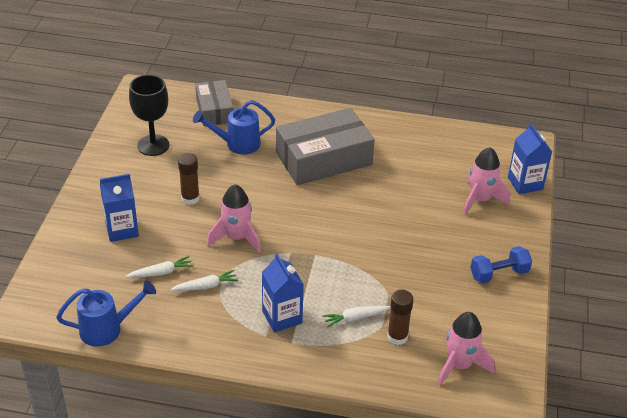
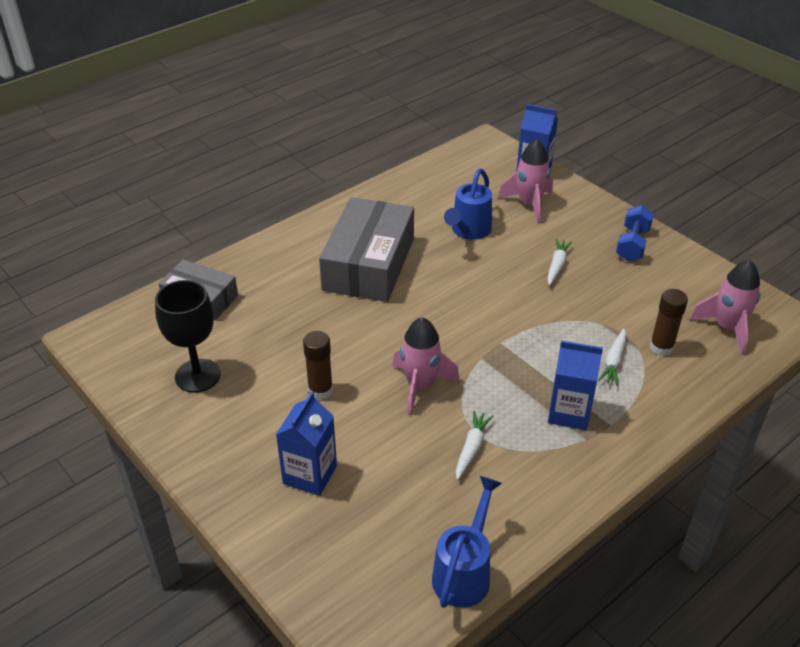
camera: 50 degrees left, 0 degrees up
white carrot [126,256,193,278] -> white carrot moved to [547,239,573,286]
blue watering can [193,100,275,155] -> blue watering can moved to [444,169,492,240]

